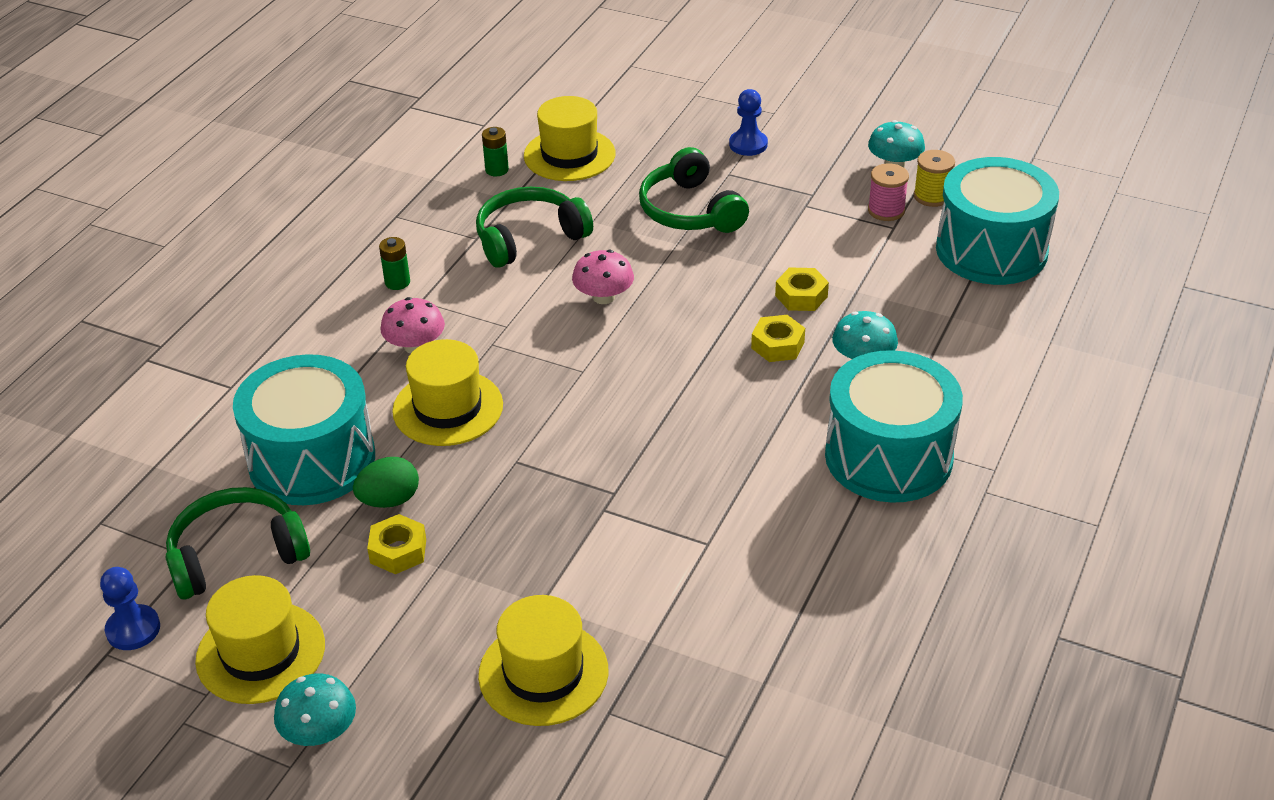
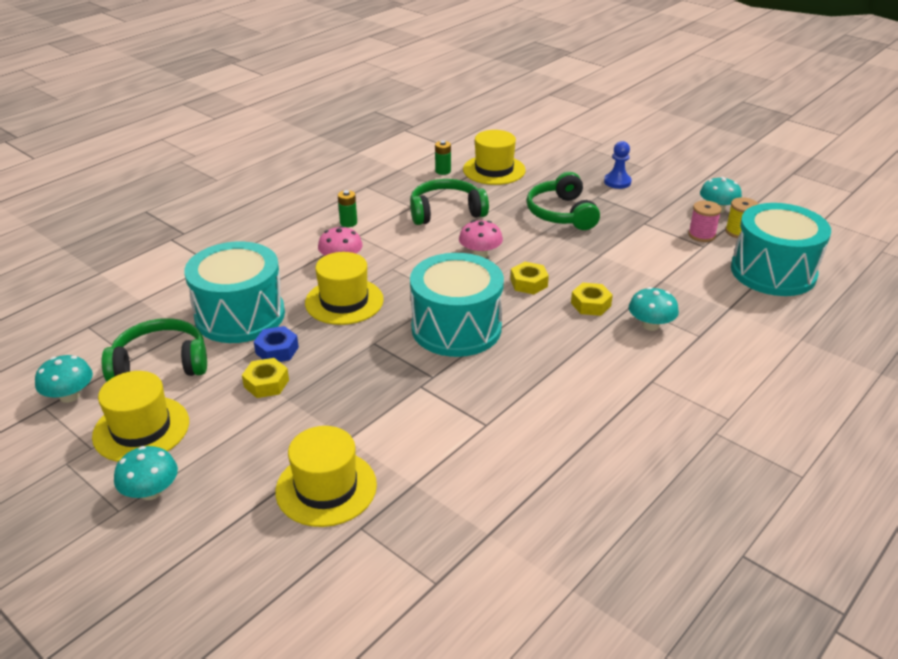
camera: 15 degrees right, 5 degrees down
blue pawn [100,567,160,650] -> turquoise mushroom [35,355,93,403]
green egg [353,457,419,508] -> blue nut [254,326,299,362]
yellow nut [775,267,829,311] -> yellow nut moved to [510,262,549,294]
turquoise drum [825,350,963,503] -> turquoise drum moved to [410,253,504,357]

